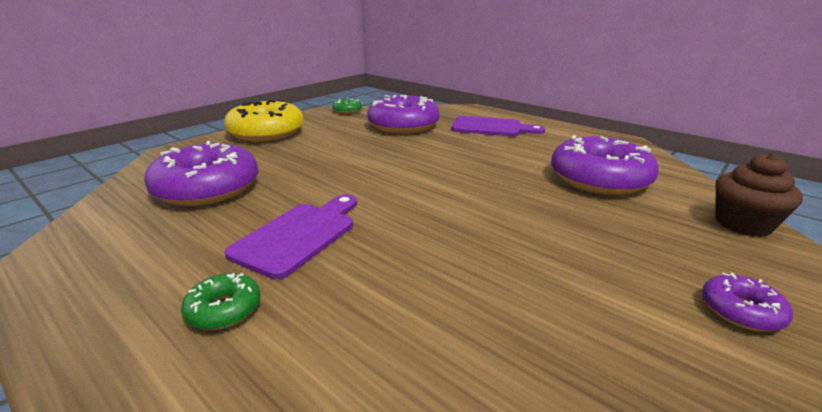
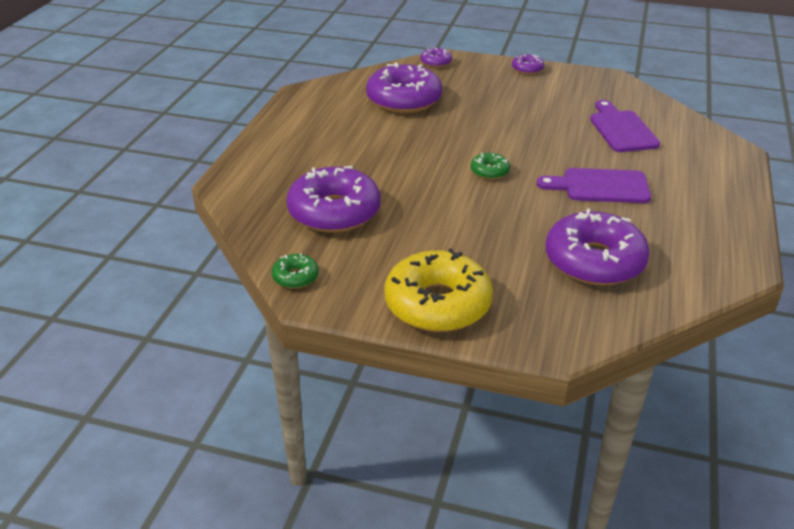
camera: 115 degrees left, 10 degrees up
green donut [181,273,261,330] -> green donut moved to [471,152,510,180]
purple cutting board [451,116,545,136] -> purple cutting board moved to [590,100,660,152]
brown cupcake [715,153,803,237] -> purple donut [421,48,452,68]

